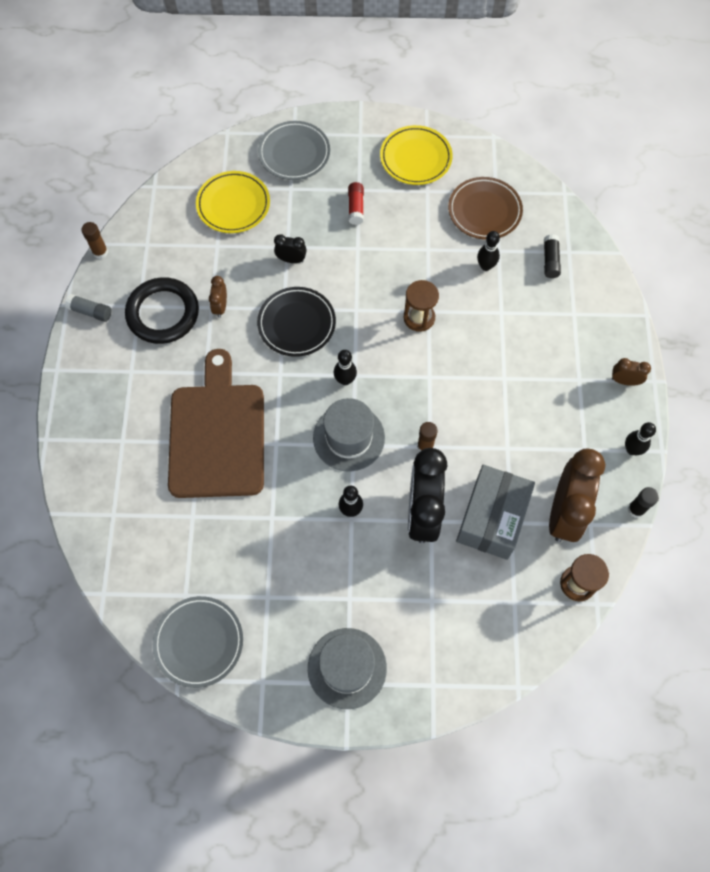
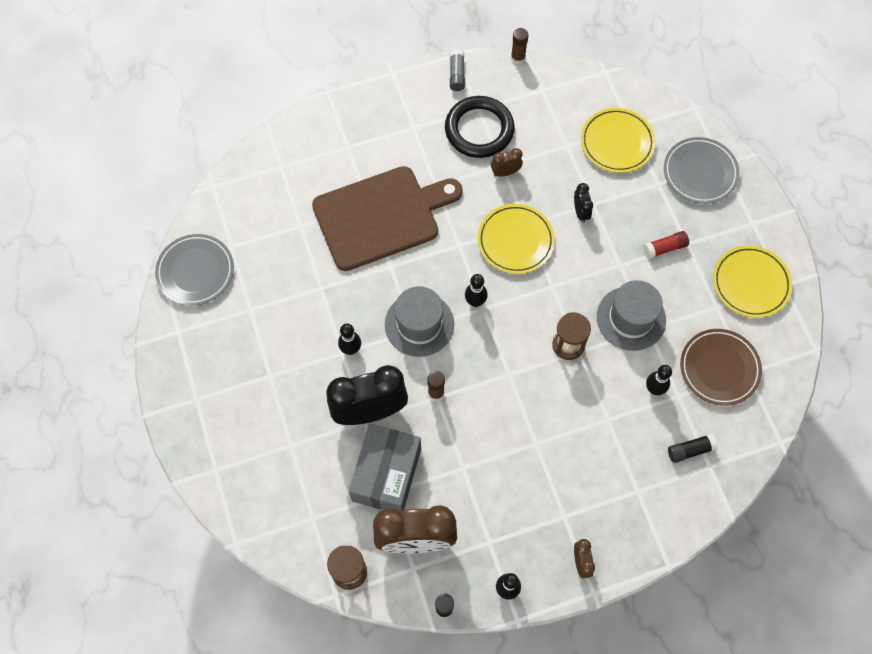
camera: 70 degrees right, 0 degrees up
black plate [257,287,336,357] -> yellow plate [477,204,555,274]
grey hat [308,628,387,709] -> grey hat moved to [597,280,666,351]
grey box [456,465,535,560] -> grey box turned 75 degrees counterclockwise [349,424,421,511]

